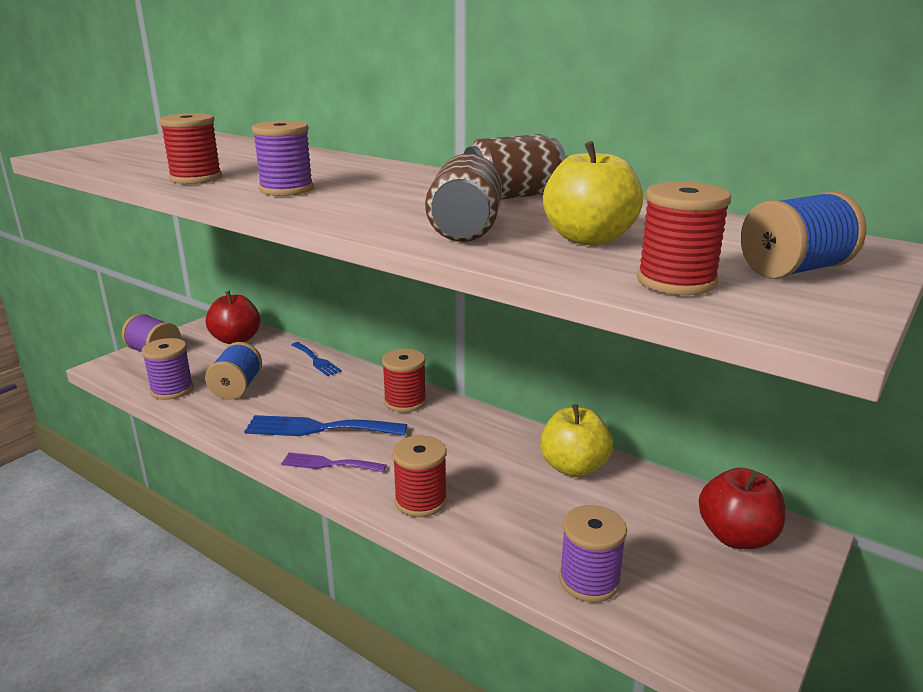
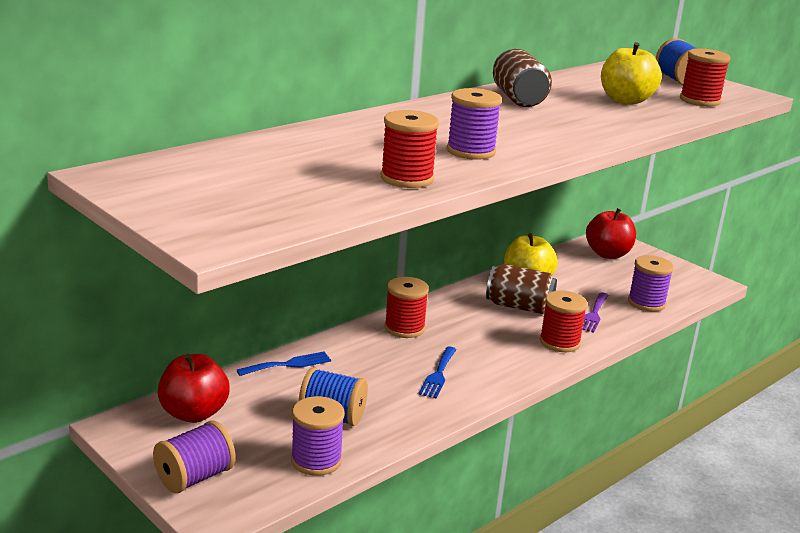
camera: 80 degrees left, 0 degrees up
blue fork [244,415,407,436] -> blue fork [418,347,457,398], size x0.61
purple fork [281,453,387,472] -> purple fork moved to [582,293,609,333]
brown can [425,153,502,242] -> brown can moved to [486,264,557,314]

